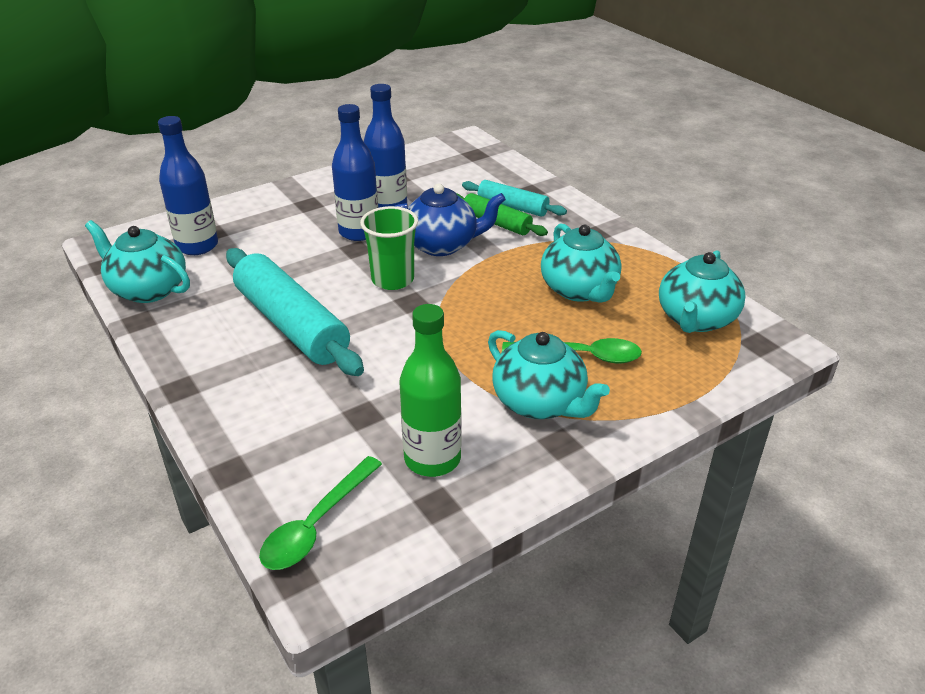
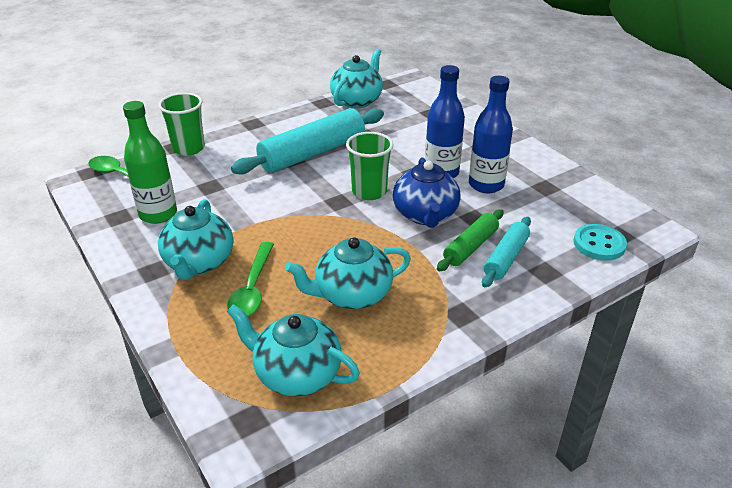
camera: 90 degrees right, 0 degrees up
blue bottle [158,116,218,255] -> none
turquoise teapot [488,330,610,419] -> turquoise teapot turned 45 degrees counterclockwise [158,199,233,280]
none -> green cup [158,93,205,156]
none -> turquoise button [573,224,627,261]

